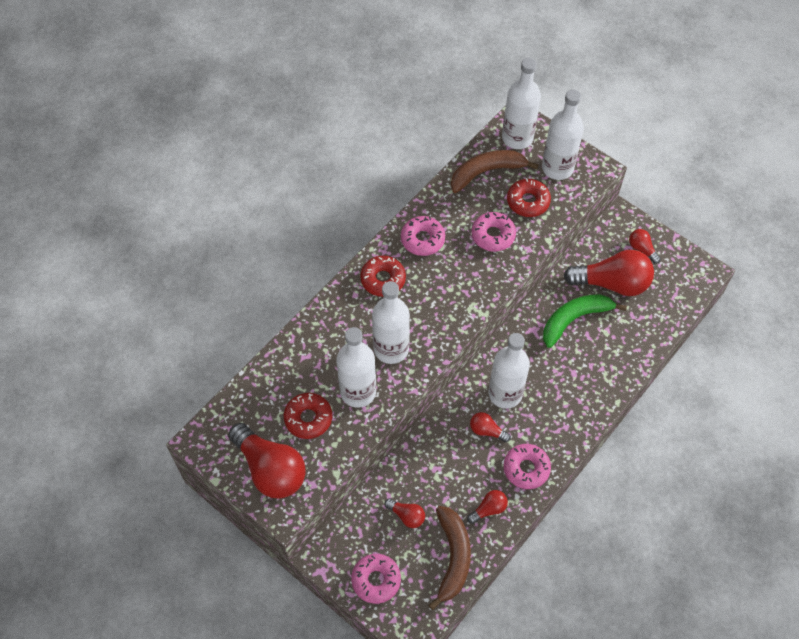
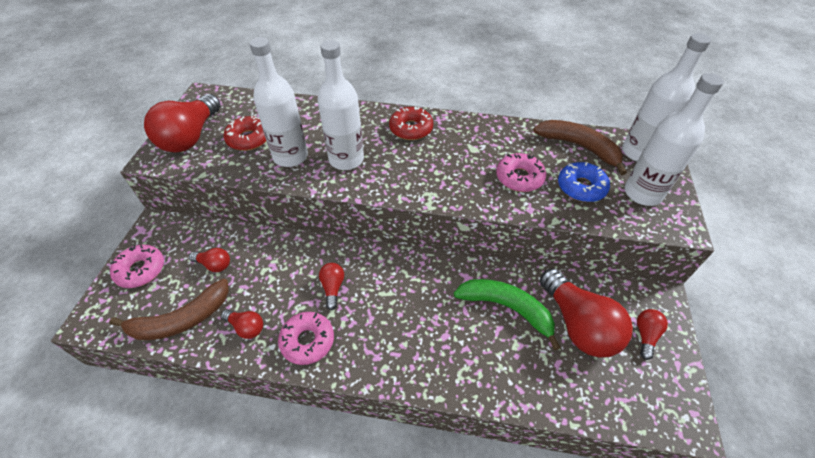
camera: 60 degrees right, 10 degrees down
red light bulb [385,499,425,528] -> red light bulb turned 75 degrees counterclockwise [189,248,230,272]
pink donut [401,216,445,256] -> none
white bottle [488,333,530,409] -> none
red donut [507,178,551,217] -> blue donut [558,162,610,202]

